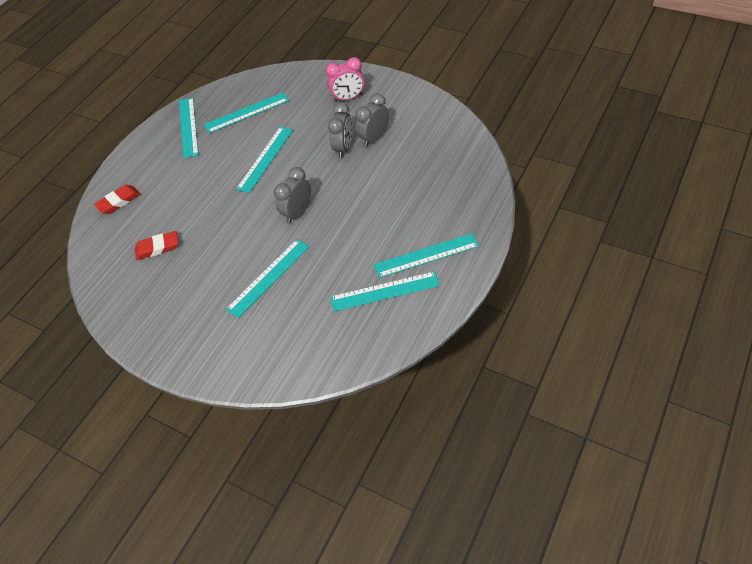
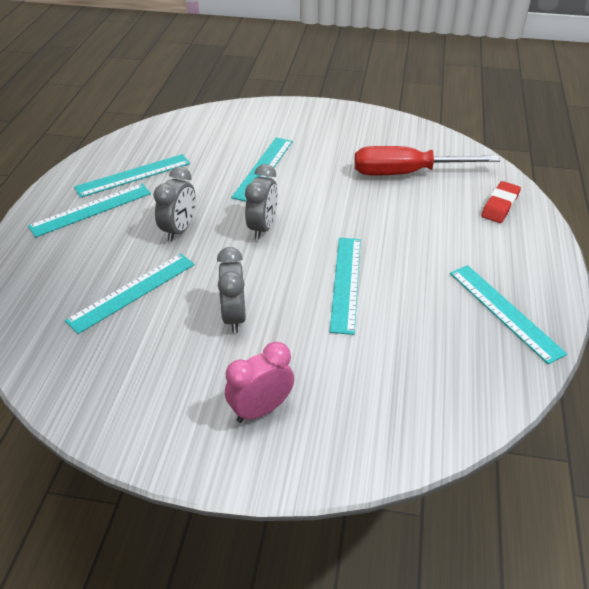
camera: 155 degrees right, 10 degrees down
red eraser [135,231,178,260] -> red screwdriver [354,146,500,176]
turquoise ruler [204,92,289,133] -> turquoise ruler moved to [65,253,195,334]
grey clock [355,93,389,147] -> grey clock moved to [153,166,196,242]

